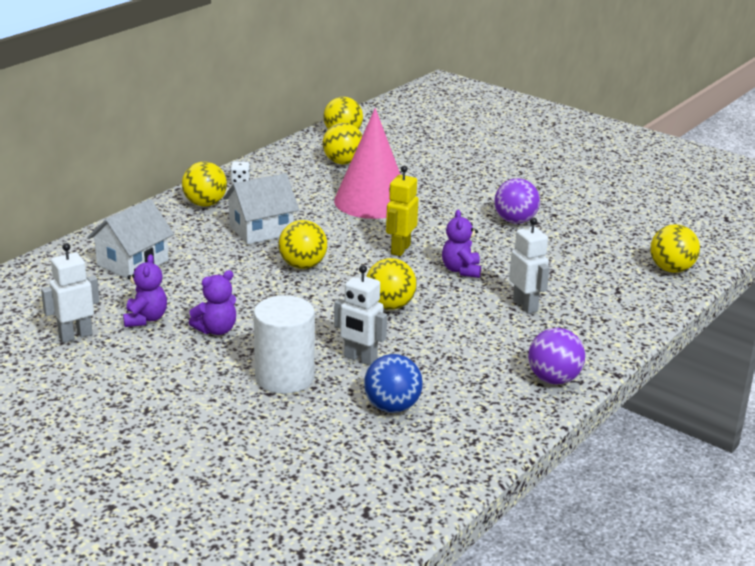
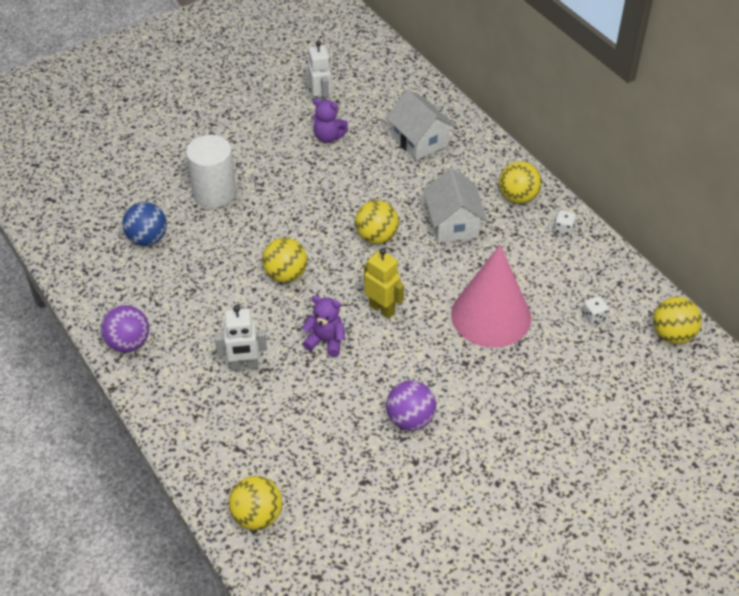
camera: 110 degrees right, 20 degrees up
purple teddy bear [189,270,236,335] -> none
yellow ball [322,123,362,164] -> white dice [582,296,609,324]
white robot [334,265,387,366] -> none

